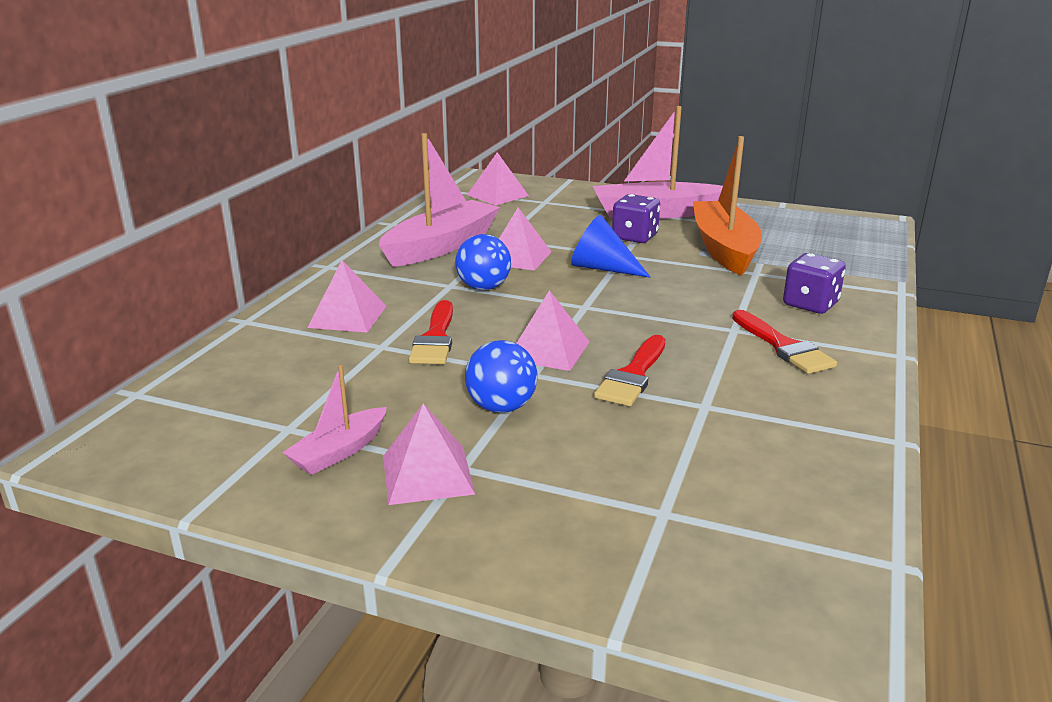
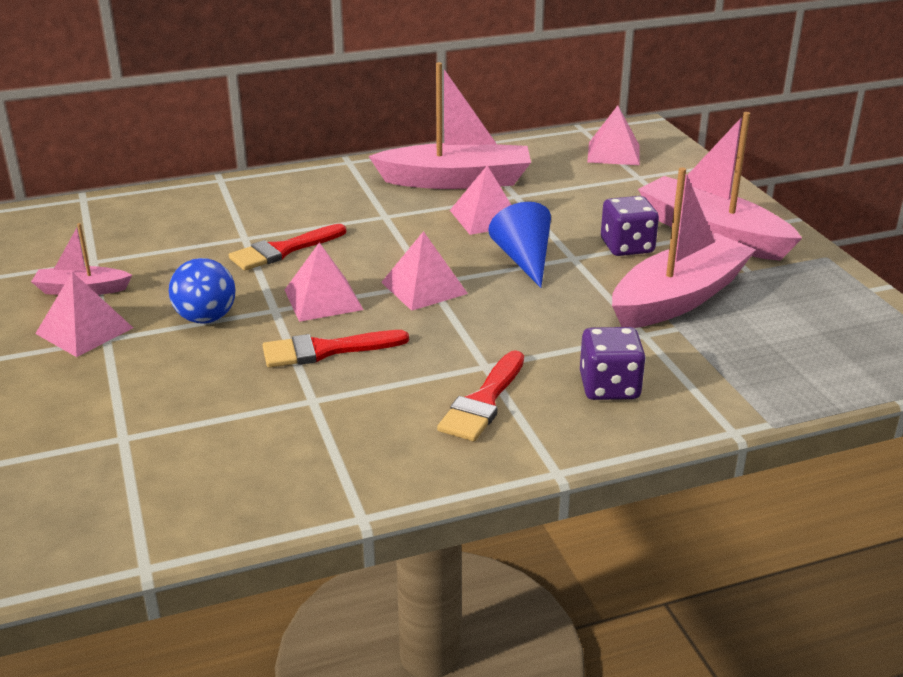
camera: 50 degrees right, 5 degrees up
pink pyramid [307,260,386,332] -> pink pyramid moved to [381,231,468,311]
blue ball [455,234,511,290] -> none
orange boat [693,136,762,275] -> pink boat [612,167,756,328]

